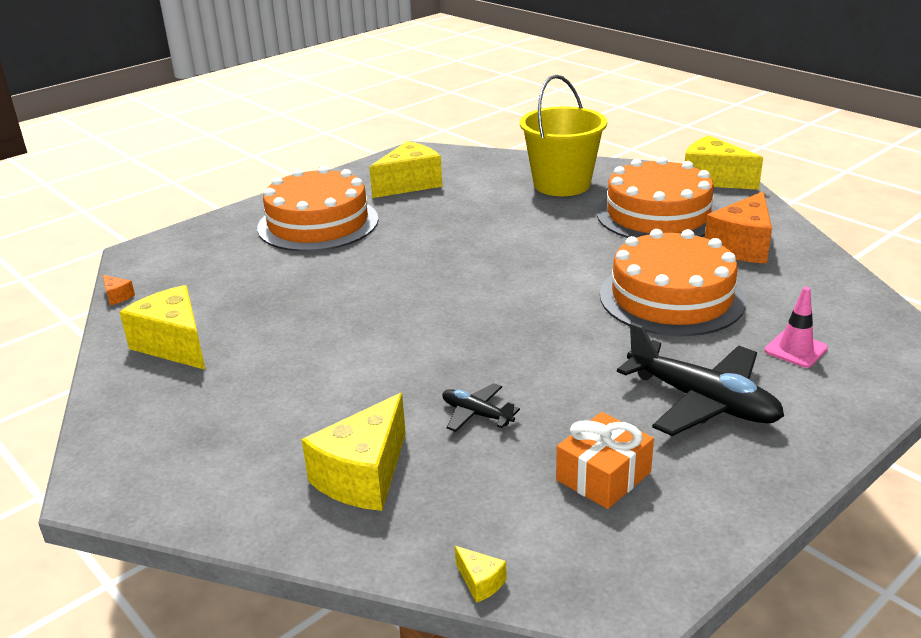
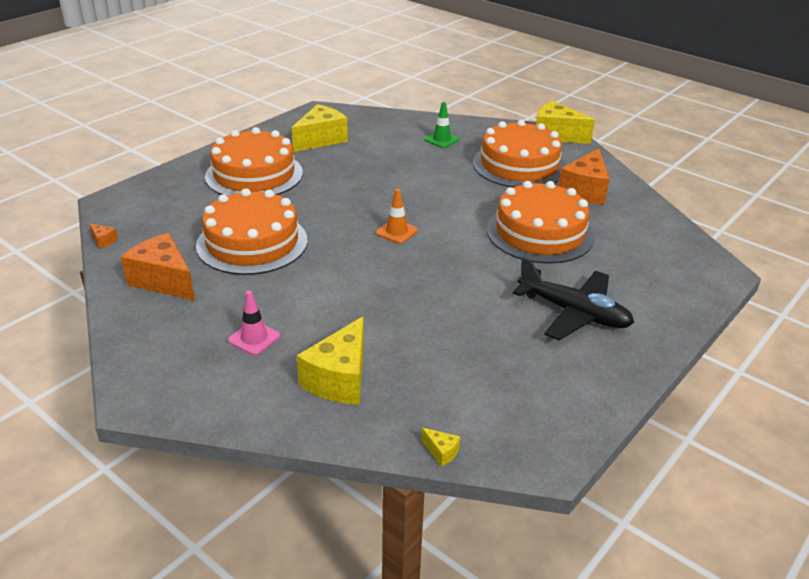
camera: 10 degrees left, 5 degrees up
yellow cheese [120,285,205,370] -> orange cheese [121,233,195,301]
black plane [442,383,520,432] -> none
yellow bucket [520,75,607,196] -> green traffic cone [424,102,460,148]
orange gift [556,412,654,509] -> none
pink traffic cone [764,287,828,368] -> pink traffic cone moved to [228,290,280,355]
none -> orange cake [196,188,307,275]
none -> orange traffic cone [376,189,418,244]

